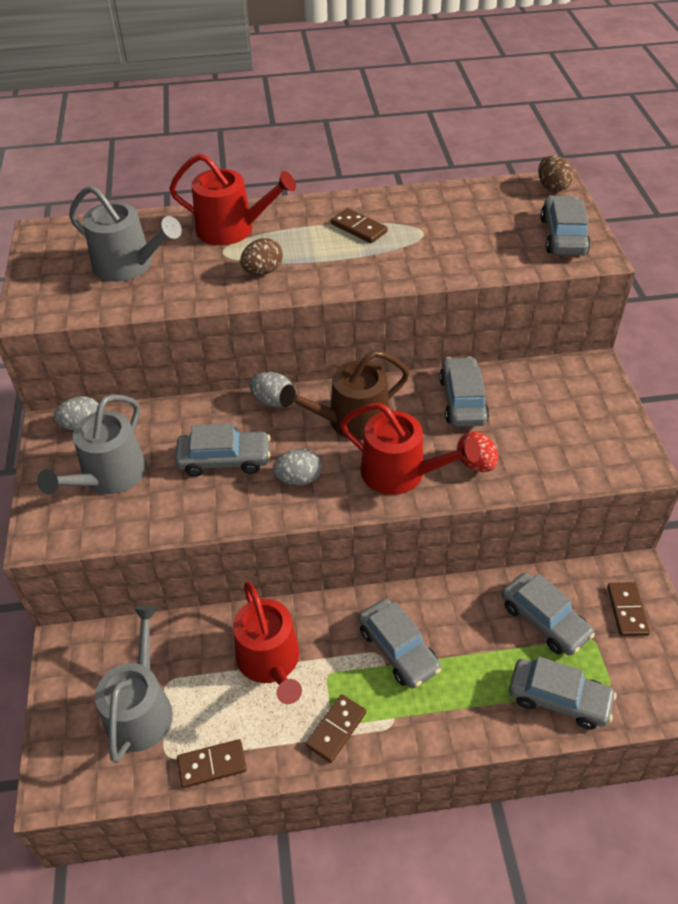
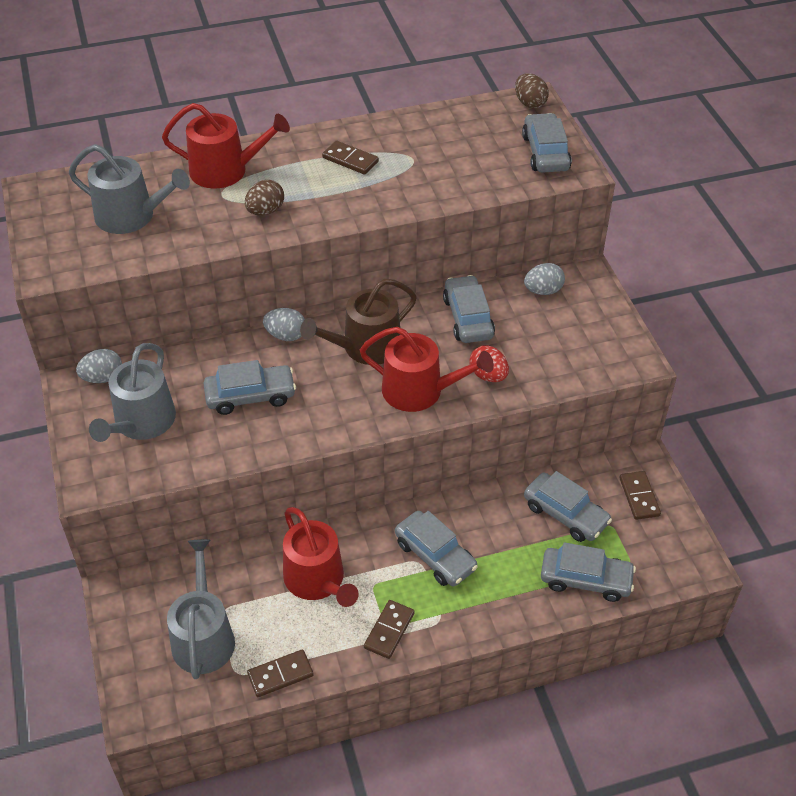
camera: 10 degrees left, 0 degrees up
grey egg [273,448,322,485] -> grey egg moved to [524,263,565,295]

